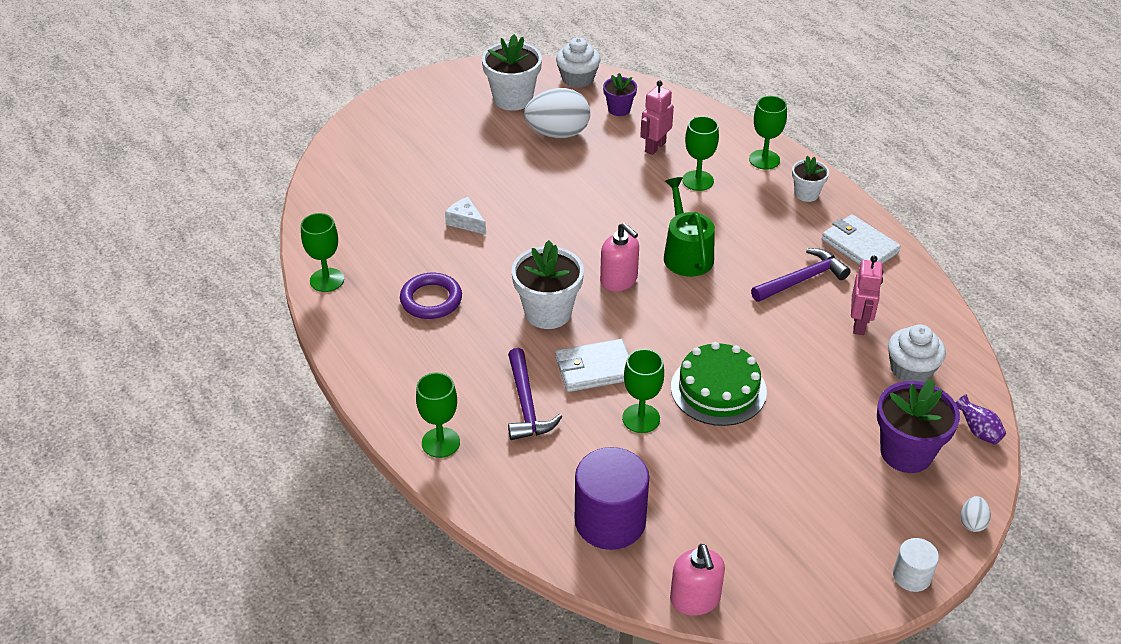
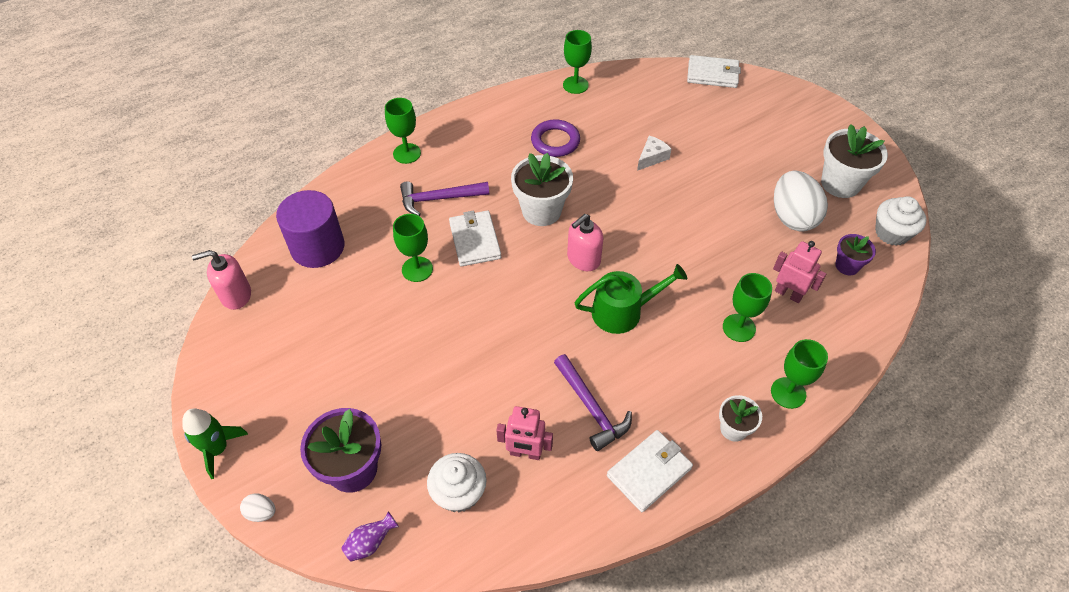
camera: 90 degrees right, 10 degrees up
green cake [671,342,767,426] -> none
white cylinder [893,538,939,592] -> green rocket [182,409,248,479]
none -> white wallet [687,55,741,88]

